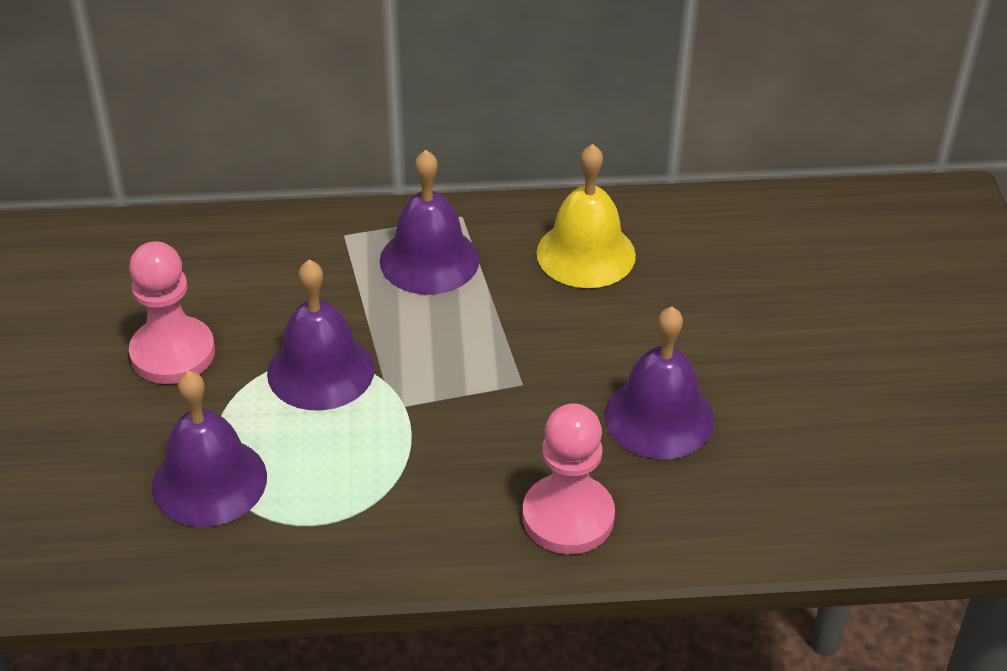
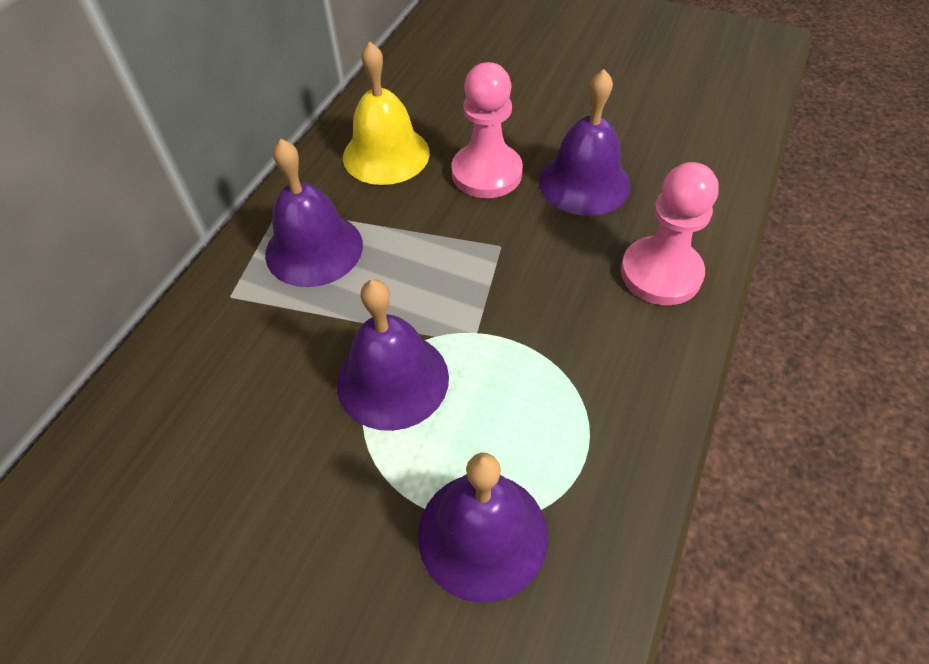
camera: 60 degrees left, 10 degrees up
pink pawn [129,241,215,384] -> pink pawn moved to [451,62,523,198]

